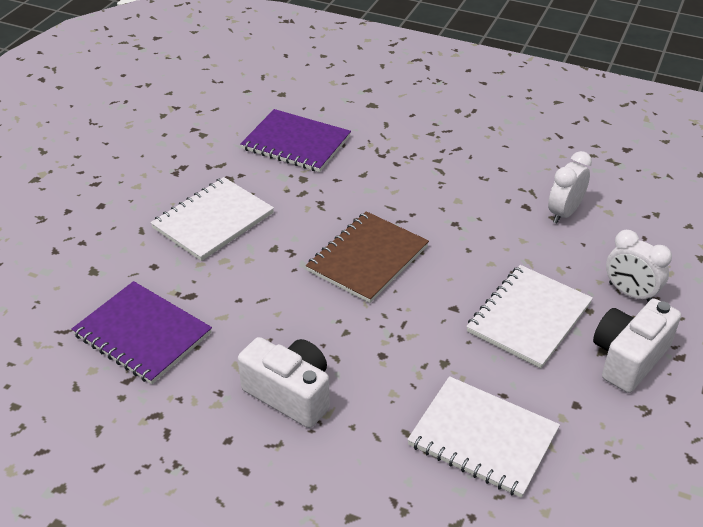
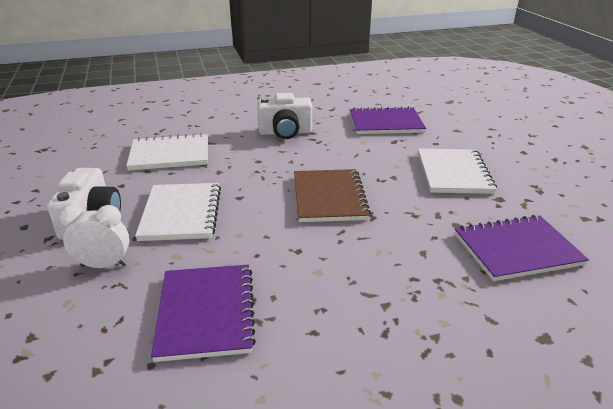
camera: 140 degrees right, 10 degrees down
white clock [548,151,592,224] -> purple notebook [151,265,256,362]

